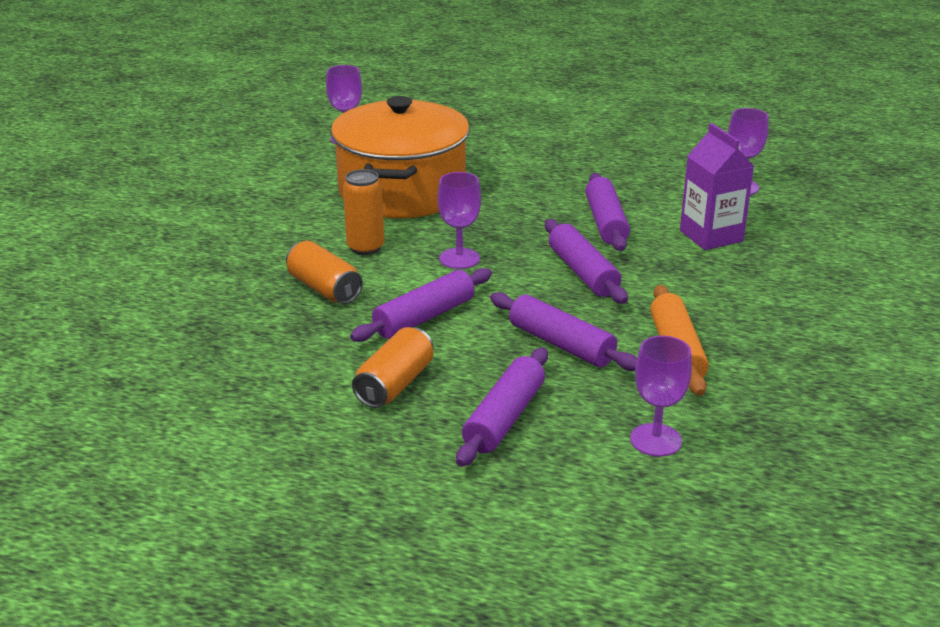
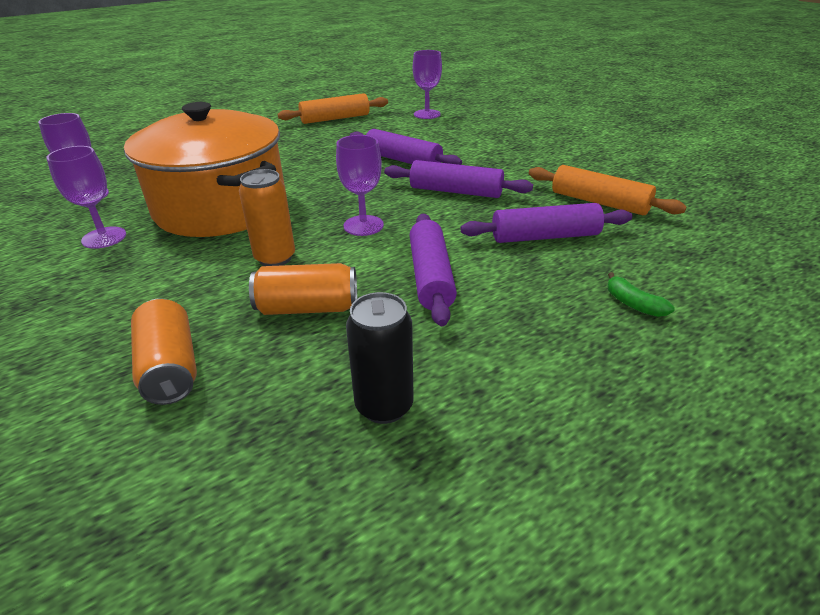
camera: 50 degrees left, 5 degrees up
orange can [352,327,433,408] -> orange can moved to [131,298,197,405]
purple rolling pin [456,347,548,467] -> green banana [607,272,675,317]
purple goblet [630,336,692,457] -> purple goblet moved to [46,146,126,249]
purple carton [680,123,754,250] -> none
none -> orange rolling pin [278,93,388,124]
none -> black can [346,292,414,424]

